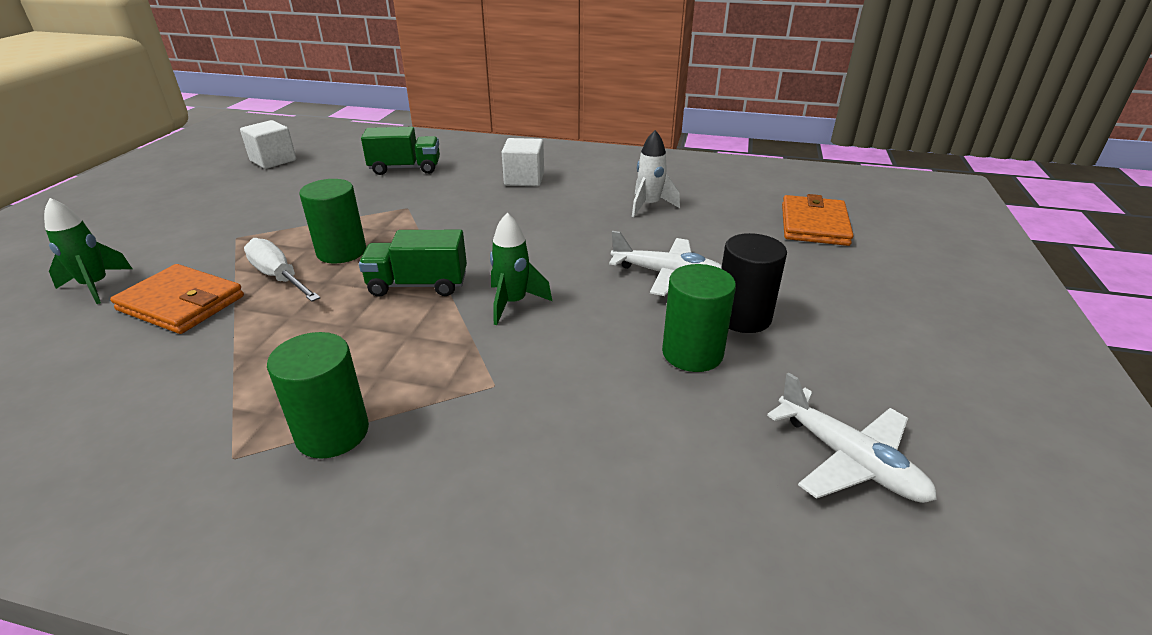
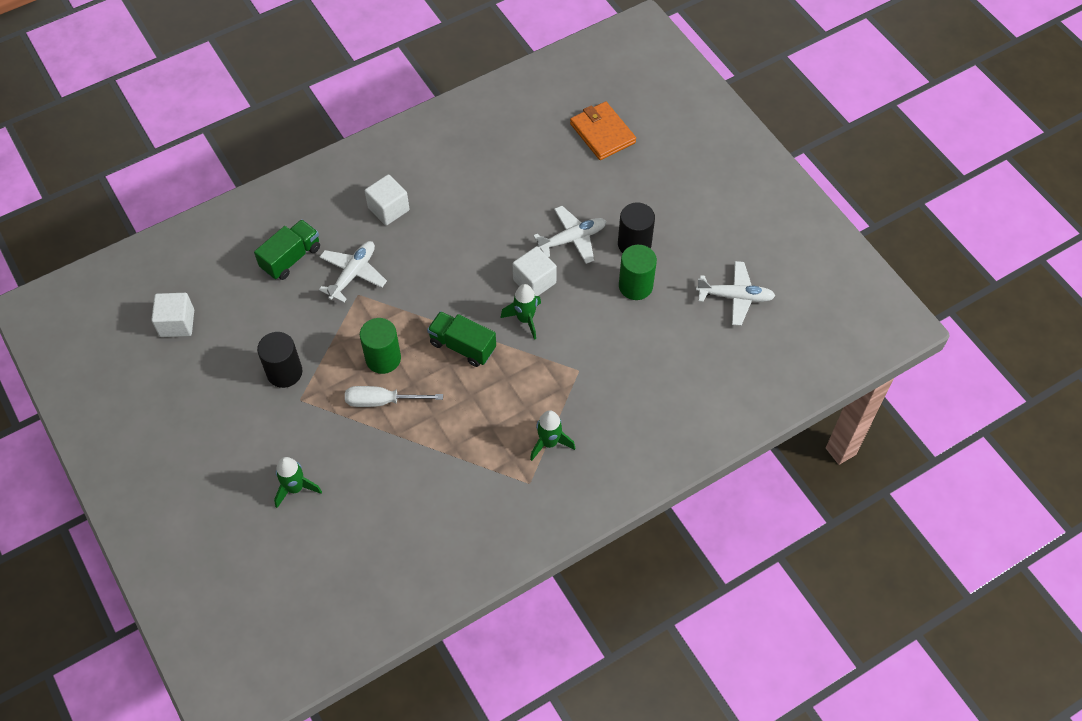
camera: 45 degrees left, 25 degrees up
orange wallet [110,264,244,334] -> none
green cylinder [267,332,369,459] -> green rocket [530,410,575,461]
green truck [359,230,467,297] -> green truck turned 75 degrees clockwise [427,311,496,367]
white rocket [632,130,680,217] -> none
none -> black cylinder [257,332,302,388]
none -> white plane [319,241,387,303]
none -> white cube [513,247,557,296]

